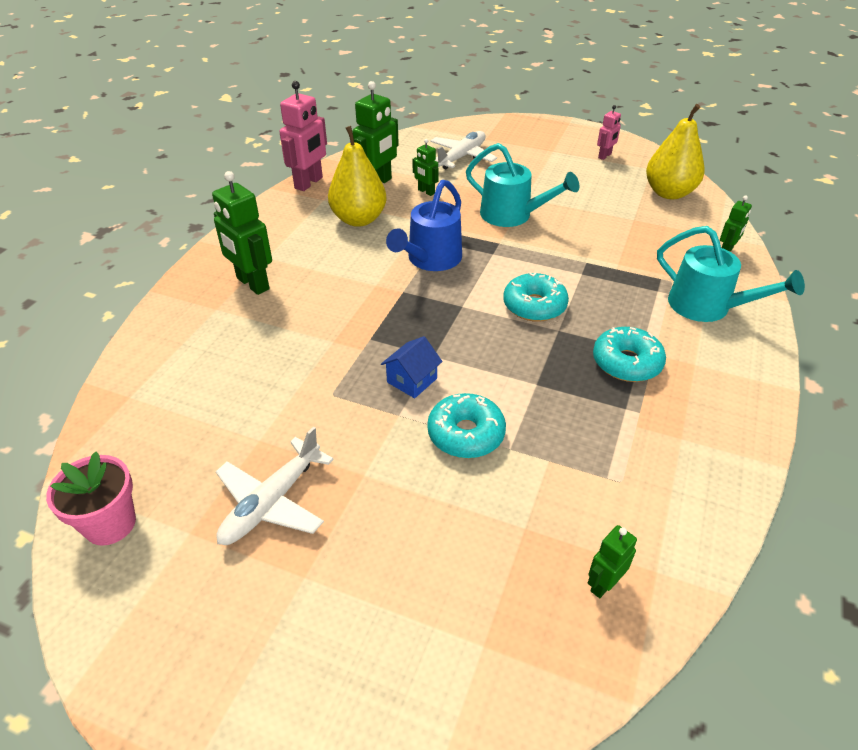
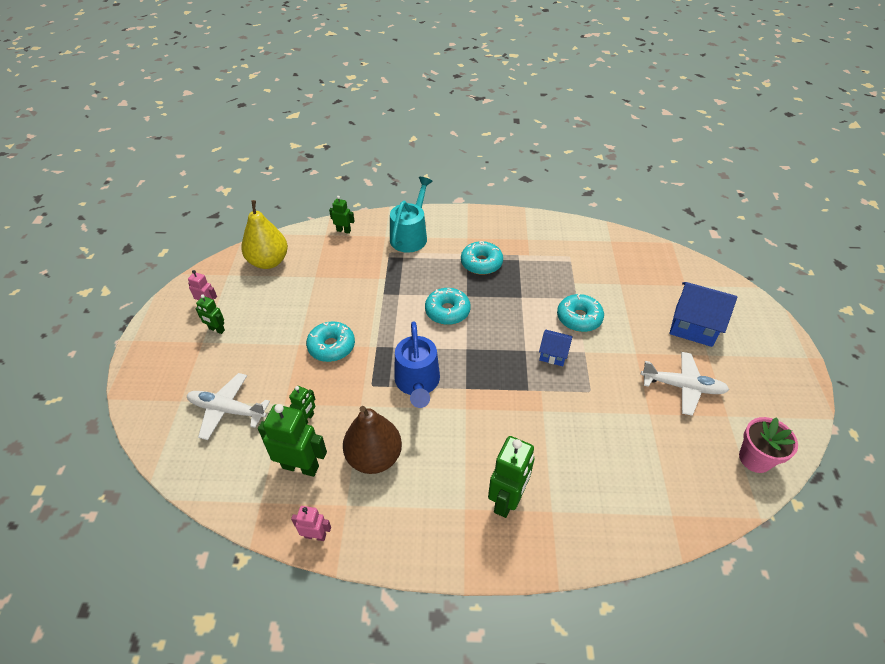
camera: 110 degrees left, 5 degrees up
pink robot [280,81,327,191] -> pink robot [291,506,331,541], size x0.54
yellow pear [328,126,387,227] -> brown pear [343,406,402,474]
blue watering can [386,180,462,271] -> blue watering can turned 75 degrees clockwise [394,321,440,408]
turquoise watering can [466,143,579,227] -> turquoise donut [306,321,355,362]
green robot [588,525,637,598] -> green robot moved to [195,295,225,334]
none -> blue house [669,282,737,347]

